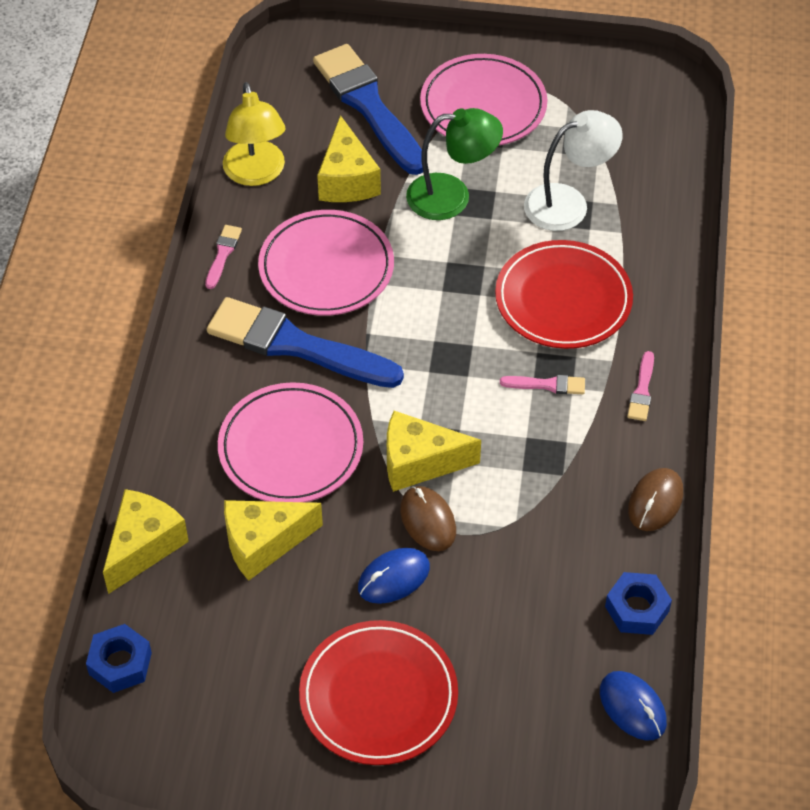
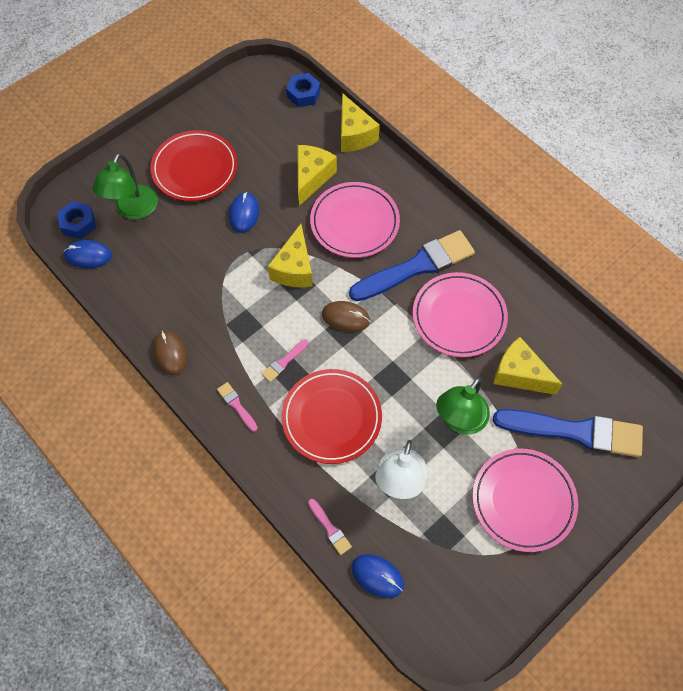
camera: 130 degrees right, 10 degrees up
pink brush [205,225,242,289] -> pink brush moved to [308,499,352,555]
yellow lamp [223,82,285,186] -> none
yellow cheese [387,411,481,492] -> yellow cheese turned 150 degrees clockwise [268,224,313,287]
brown mouse [400,486,456,551] -> brown mouse moved to [322,301,370,332]
blue nut [605,572,672,635] -> blue nut moved to [57,201,96,239]
none -> green lamp [92,153,158,220]
none -> blue mouse [352,554,404,598]

